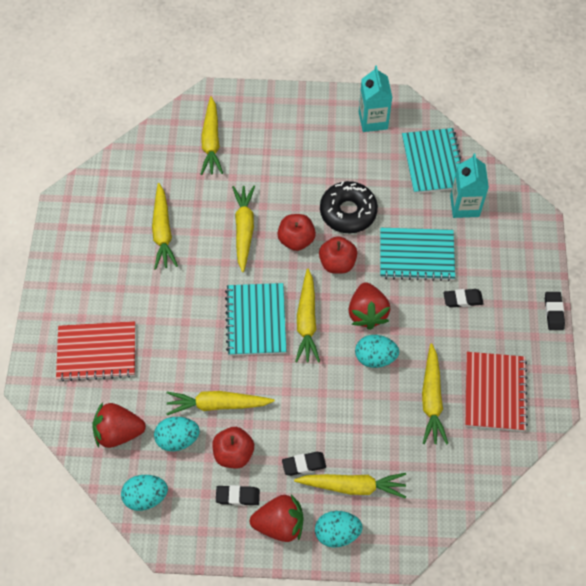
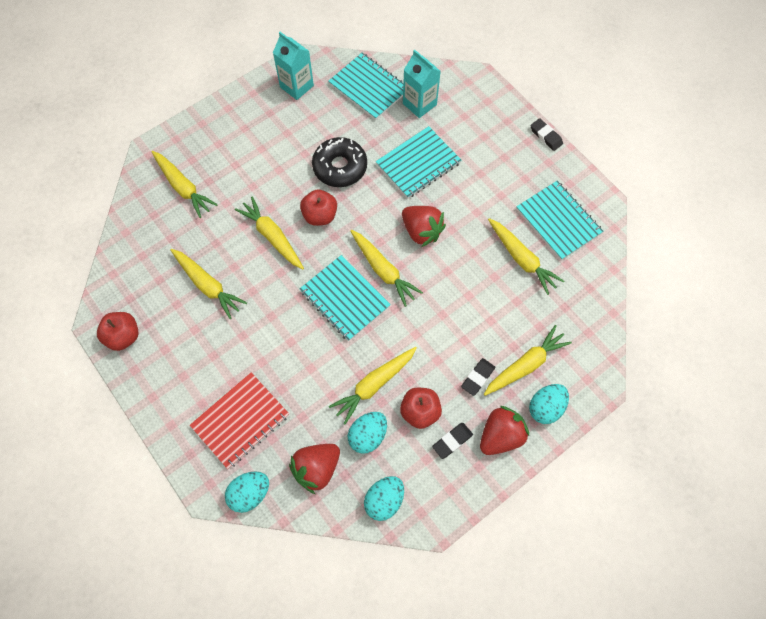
camera: 40 degrees left, 5 degrees up
red apple [319,236,357,274] -> red apple moved to [97,312,139,351]
turquoise egg [355,335,399,368] -> turquoise egg moved to [225,471,269,513]
black eraser [443,289,484,308] -> none
red notebook [465,352,528,431] -> turquoise notebook [516,181,603,260]

